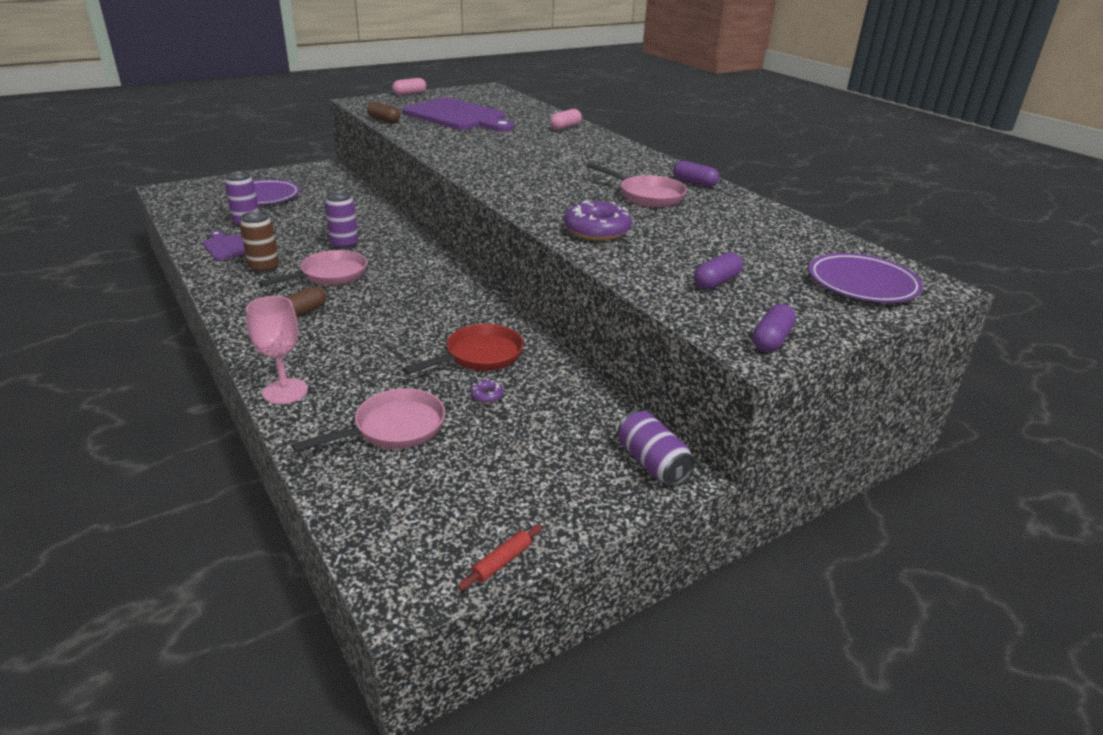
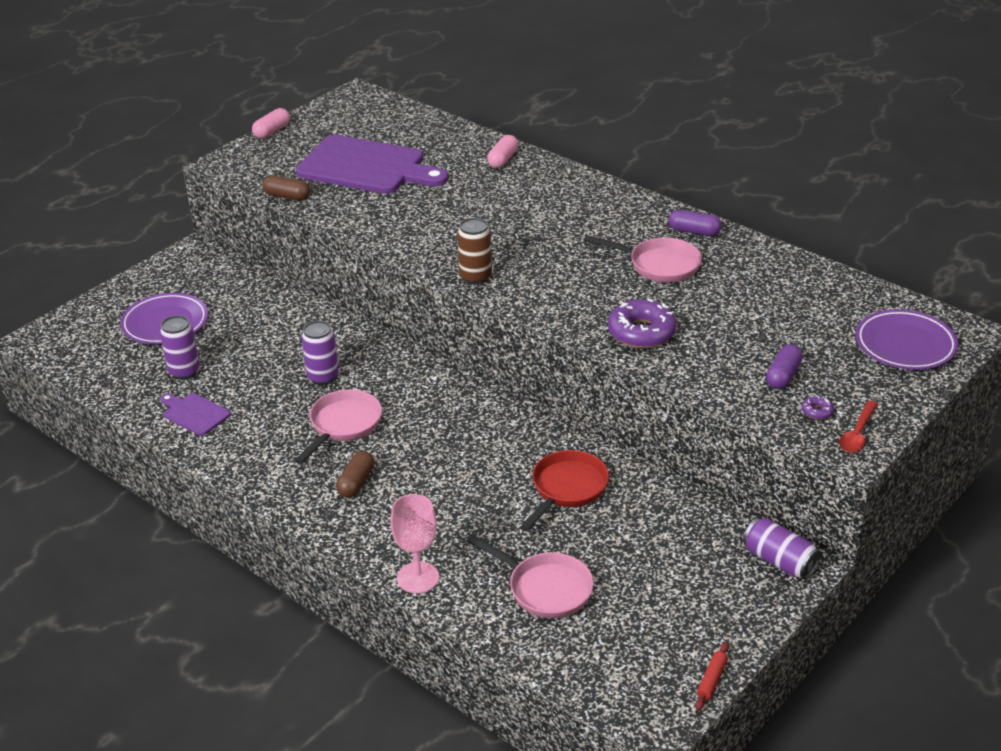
camera: 15 degrees left, 5 degrees up
brown can [240,211,279,274] -> brown can moved to [457,218,492,284]
pink pan [292,388,445,452] -> pink pan turned 90 degrees clockwise [467,535,594,618]
purple donut [470,379,504,403] -> purple donut moved to [802,396,834,420]
purple capsule [752,303,796,352] -> red spoon [839,401,878,453]

